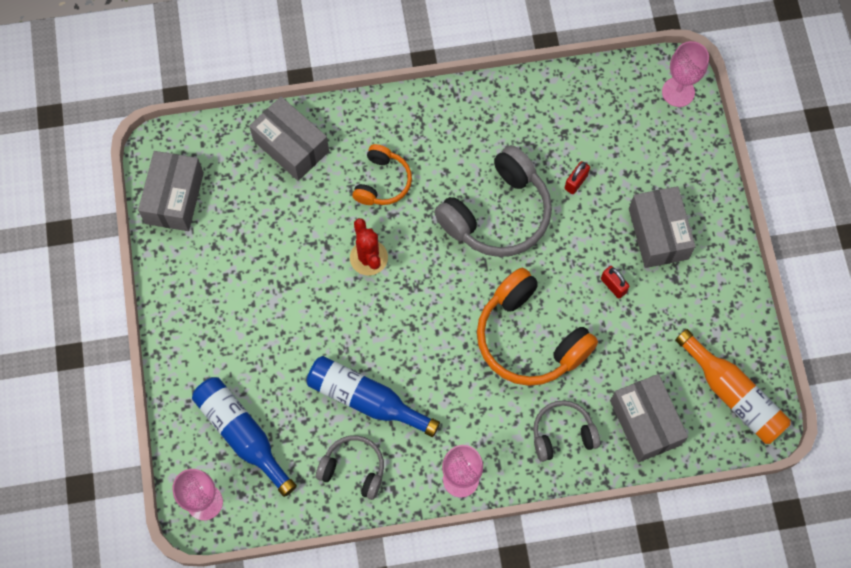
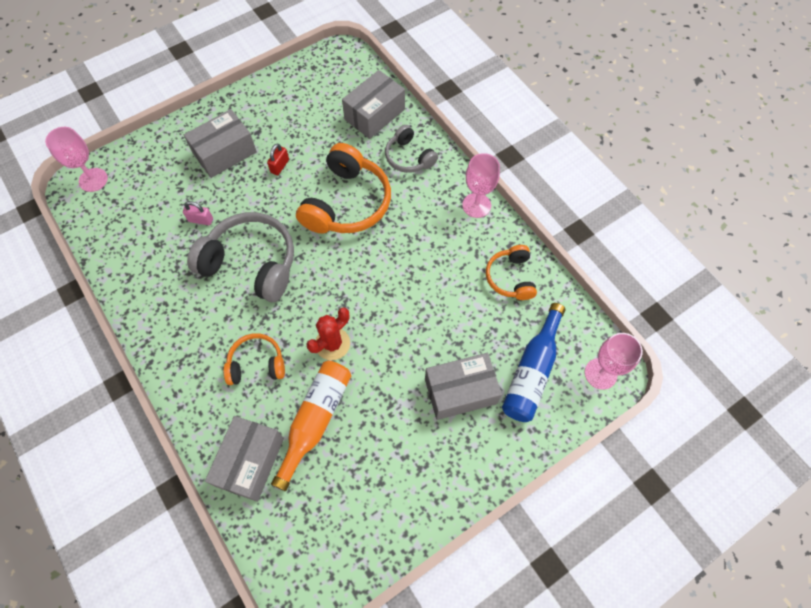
camera: 115 degrees left, 5 degrees down
grey box [138,151,204,231] -> grey box moved to [425,353,502,420]
blue bottle [306,356,440,437] -> none
grey headphones [316,435,384,500] -> orange headphones [486,245,537,300]
red padlock [565,161,590,194] -> pink padlock [183,201,213,225]
orange bottle [675,329,791,444] -> orange bottle moved to [271,361,351,491]

